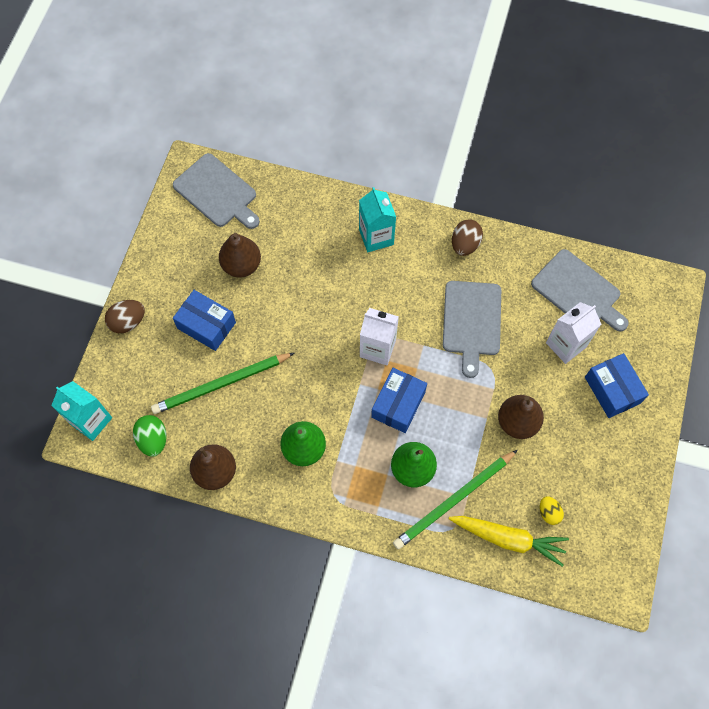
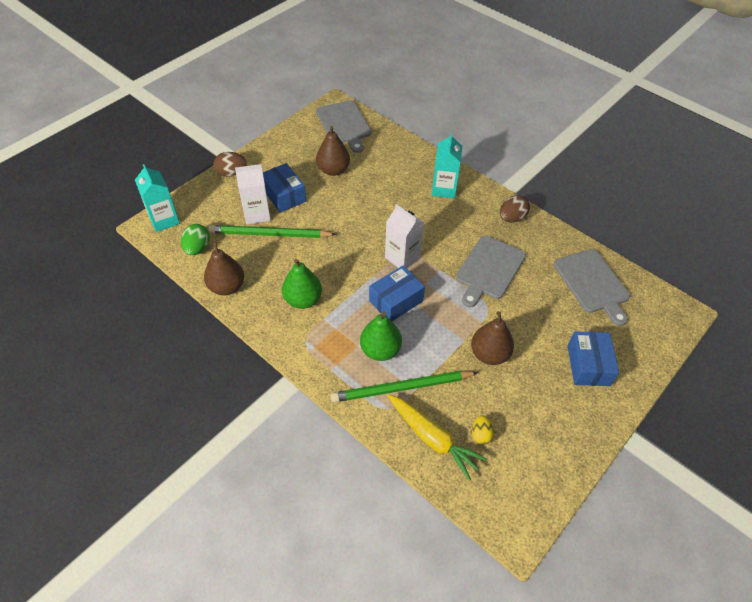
camera: 25 degrees right, 15 degrees down
white carton [546,302,602,364] -> white carton moved to [235,164,271,224]

